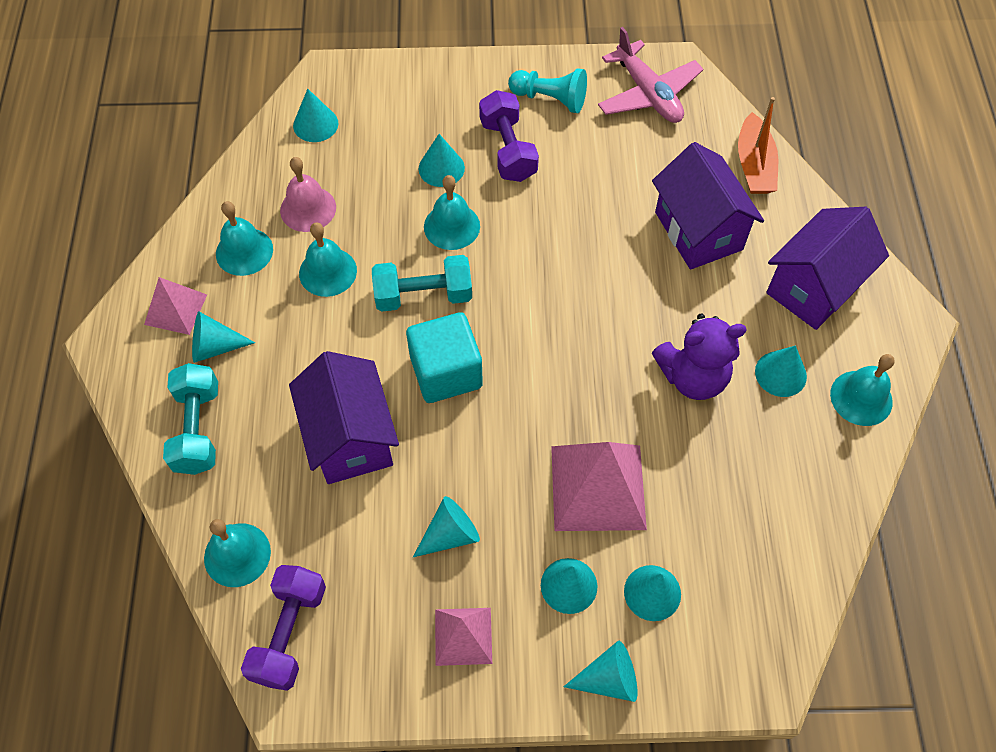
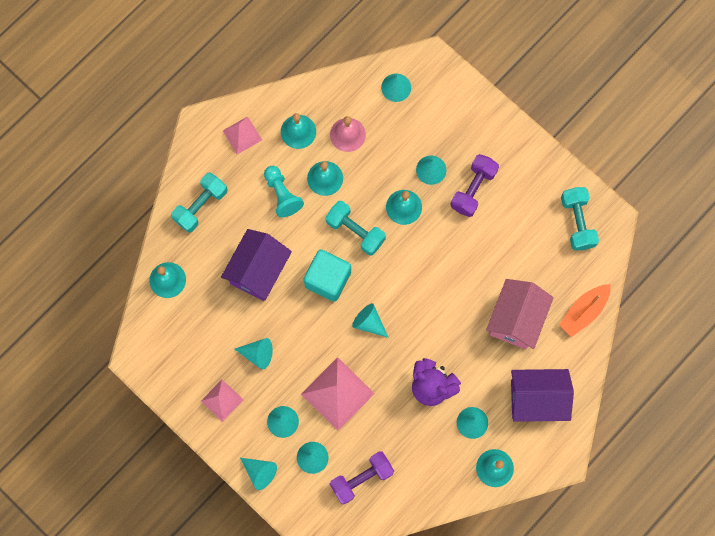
camera: 45 degrees right, 15 degrees up
turquoise cone [192,312,255,363] -> turquoise cone moved to [352,303,389,338]
purple dumbbell [241,565,326,691] -> purple dumbbell moved to [330,451,394,504]
turquoise pawn [508,68,587,113] -> turquoise pawn moved to [264,166,304,218]
pink plane [598,27,703,123] -> turquoise dumbbell [561,187,599,250]
purple house [652,142,764,270] -> pink house [486,279,554,349]

